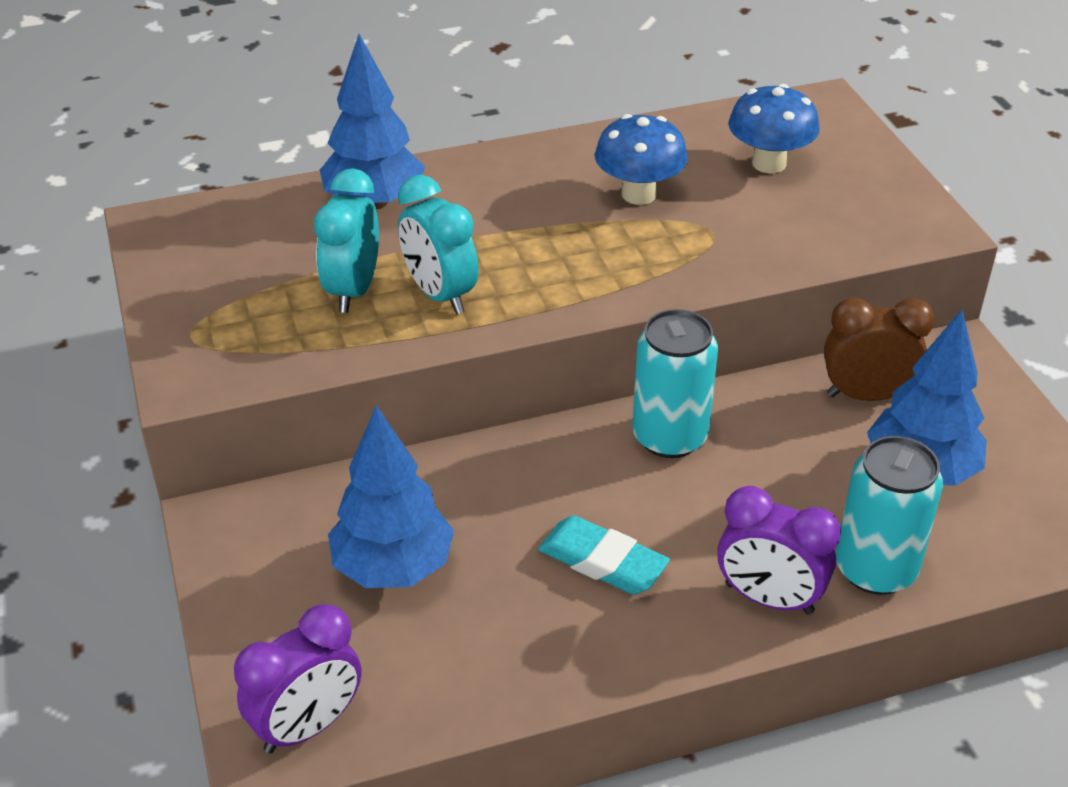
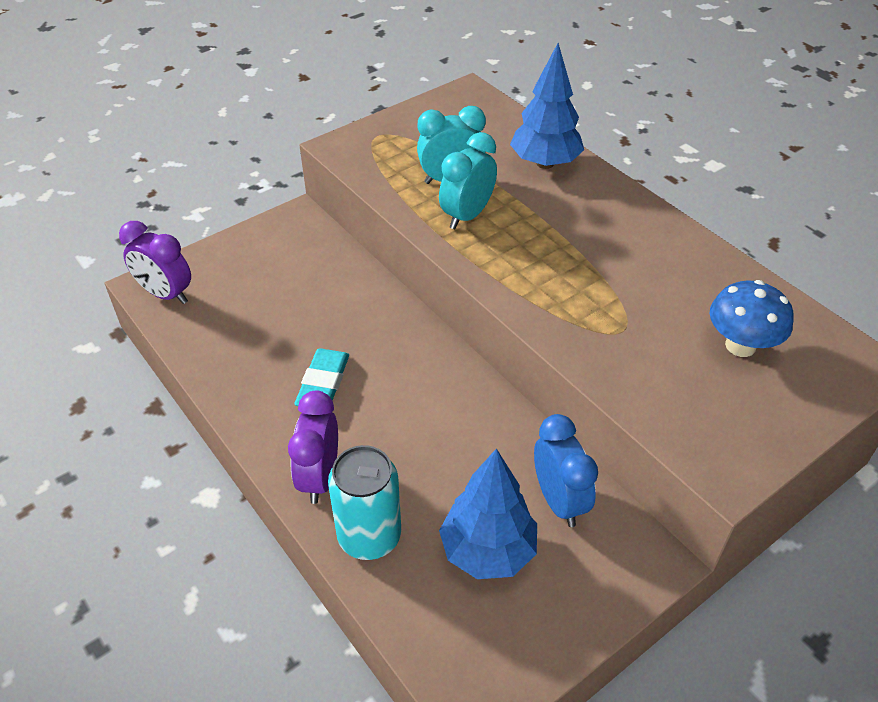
camera: 70 degrees right, 5 degrees up
blue tree [328,405,454,588] -> none
blue mushroom [595,114,688,205] -> none
turquoise can [632,309,718,458] -> none
brown clock [824,298,935,401] -> blue clock [534,414,598,527]

